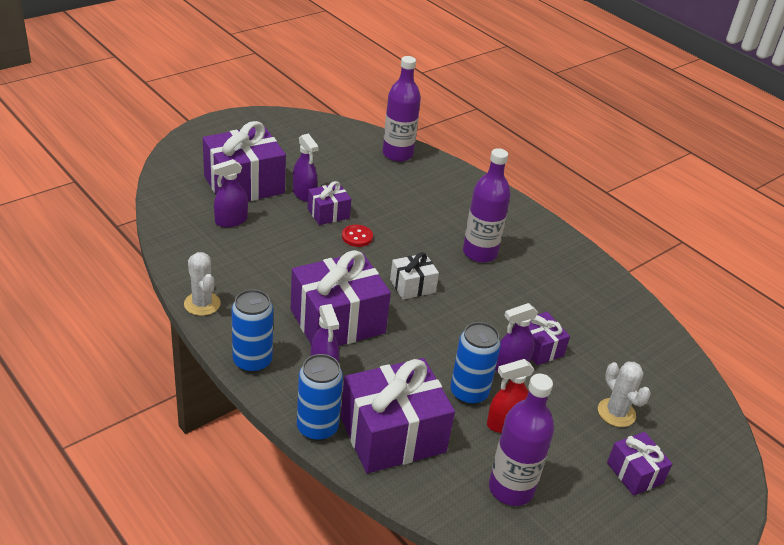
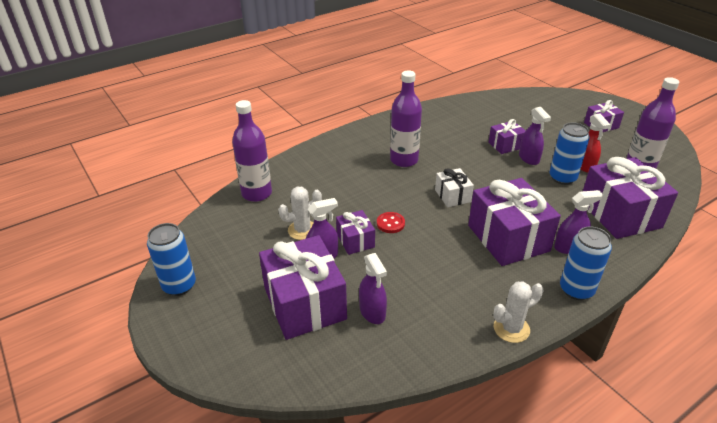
camera: 80 degrees left, 0 degrees up
blue can [297,354,343,441] -> blue can moved to [147,223,196,296]
white cactus [598,362,651,427] -> white cactus moved to [278,187,322,240]

